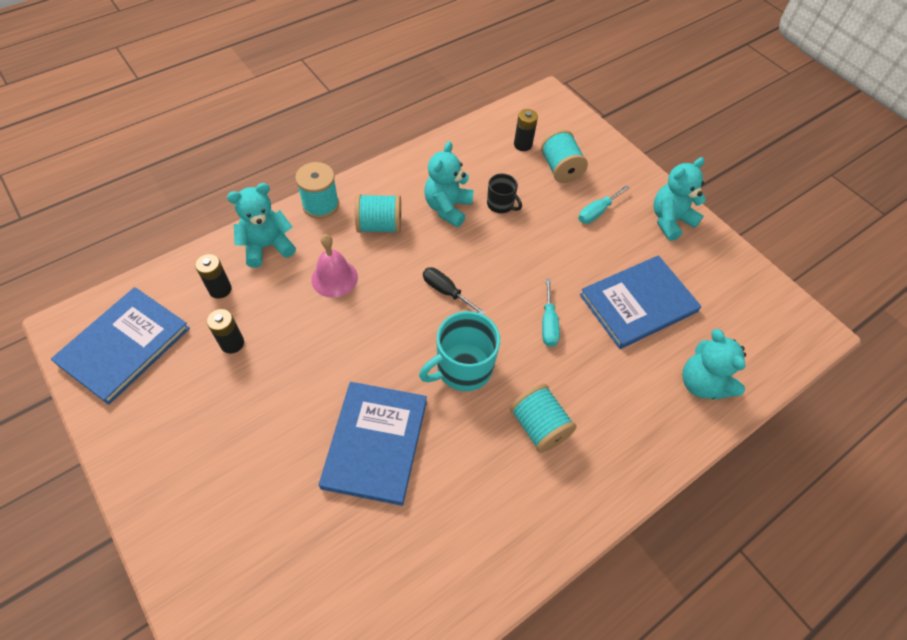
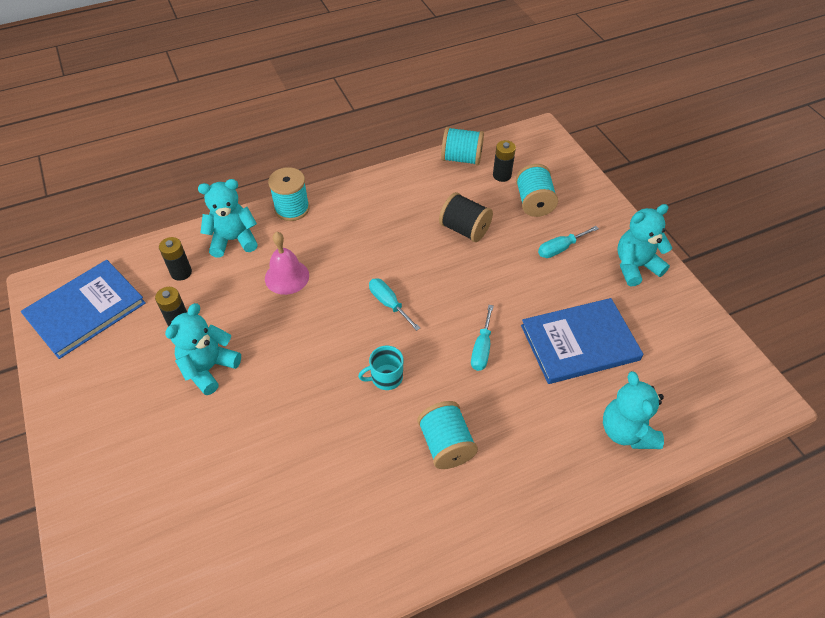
camera: 15 degrees right, 5 degrees down
blue book [319,382,427,506] -> none
turquoise spool [355,194,401,233] -> turquoise spool moved to [441,127,484,165]
turquoise mug [419,311,500,391] -> turquoise mug [358,346,403,390], size x0.57
black screwdriver [423,267,486,315] -> turquoise screwdriver [369,278,420,331]
turquoise teddy bear [424,141,474,227] -> turquoise teddy bear moved to [165,303,241,395]
black mug [487,174,522,213] -> black spool [439,192,493,242]

